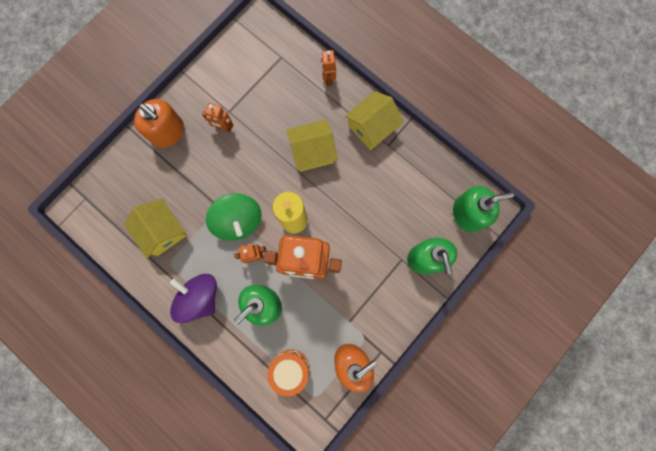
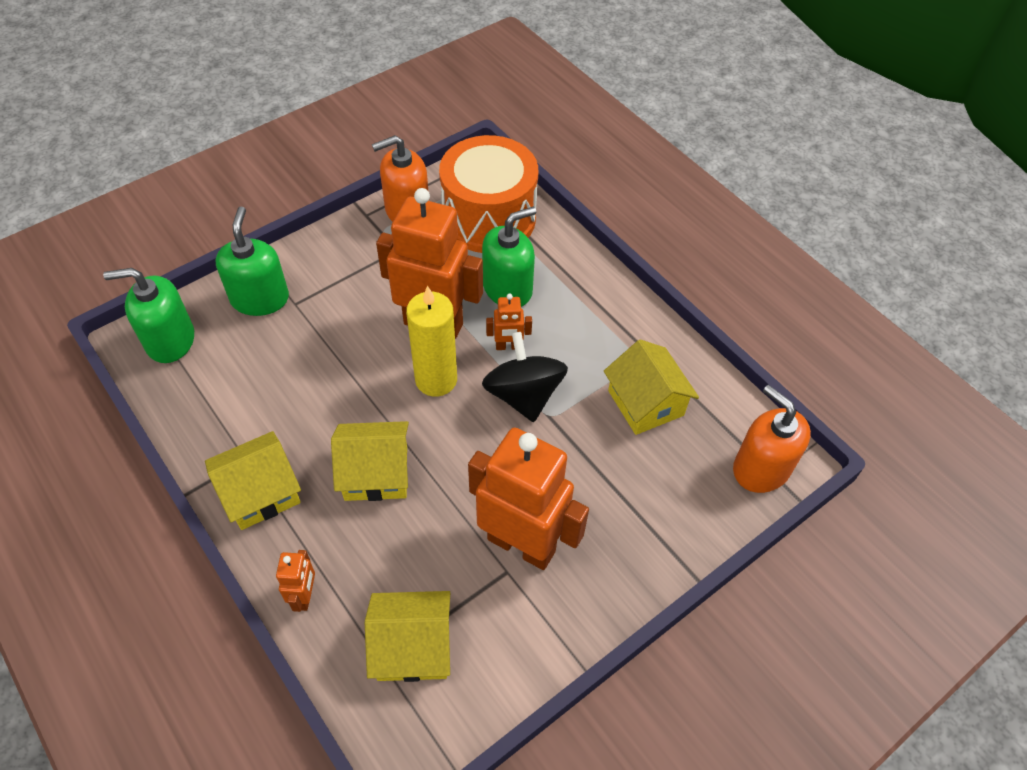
camera: 170 degrees left, 25 degrees down
orange soap dispenser [134,99,184,148] -> orange soap dispenser moved to [733,385,811,493]
purple spinning top [170,274,217,323] -> none
orange robot [202,103,233,132] -> orange robot [468,428,589,570], size x2.29
green spinning top [206,193,262,241] -> black spinning top [482,332,568,422]
orange drum [267,350,310,396] -> orange drum [439,135,538,253], size x1.81
none -> yellow house [365,591,450,682]

